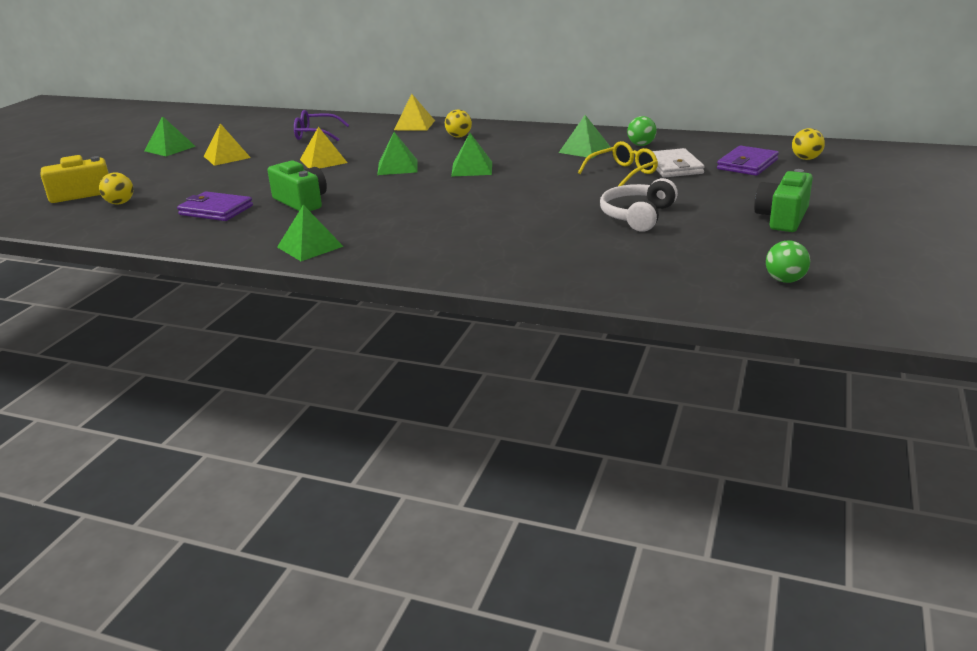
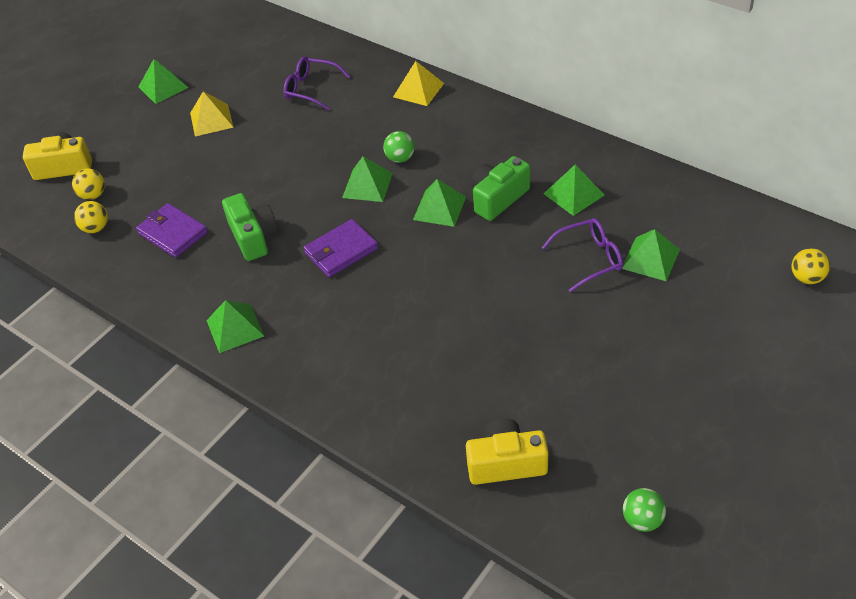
camera: 20 degrees right, 20 degrees up
yellow pyramid [300,127,348,169] -> none
yellow ball [445,110,472,137] -> yellow ball moved to [74,201,108,233]
yellow glasses [578,141,658,186] -> purple glasses [542,218,623,292]
white headphones [600,178,678,232] -> none
green ball [627,116,657,146] -> green ball moved to [383,131,415,163]
white wallet [652,148,705,178] -> green pyramid [622,229,680,281]
purple wallet [717,145,779,176] -> purple wallet moved to [303,219,378,277]
green camera [754,169,813,232] -> green camera moved to [471,156,530,221]
none -> yellow camera [466,418,548,485]

